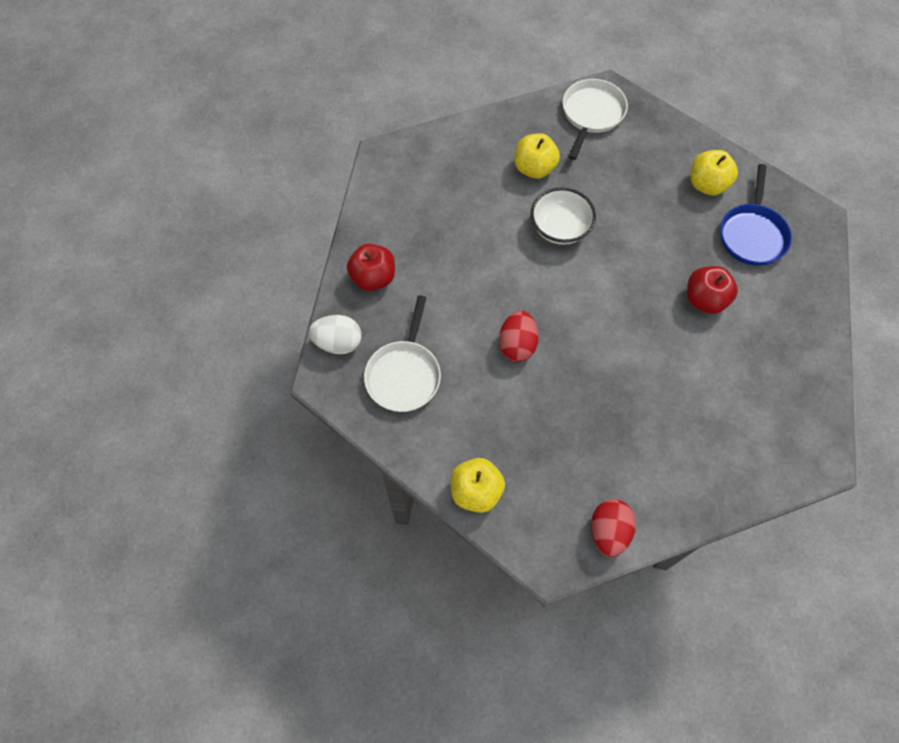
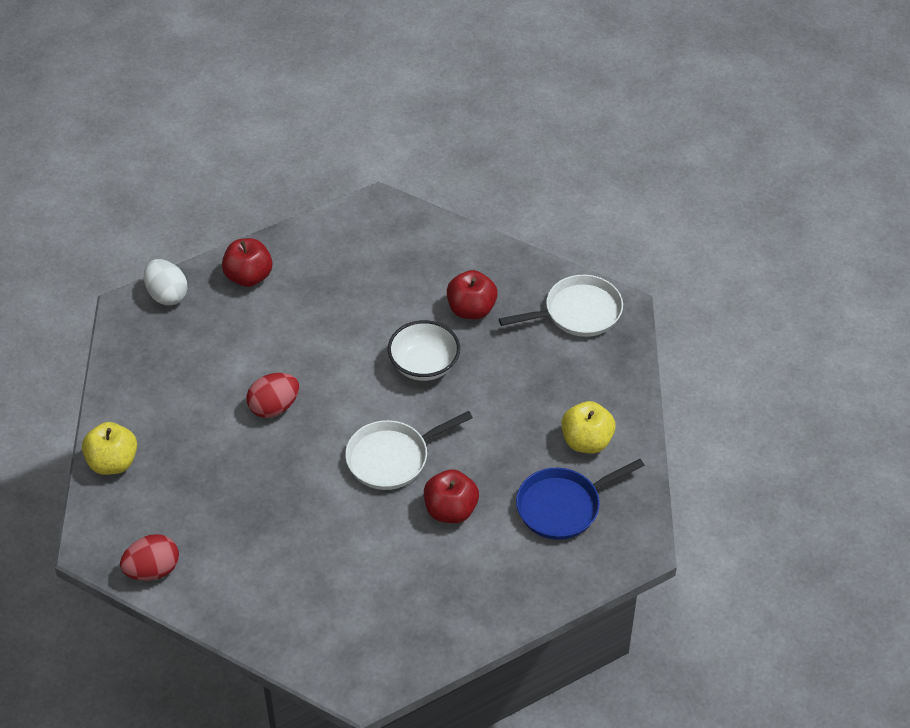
camera: 50 degrees right, 15 degrees down
white pan [364,295,441,412] -> white pan moved to [345,411,473,490]
yellow apple [515,133,560,179] -> red apple [447,270,498,319]

